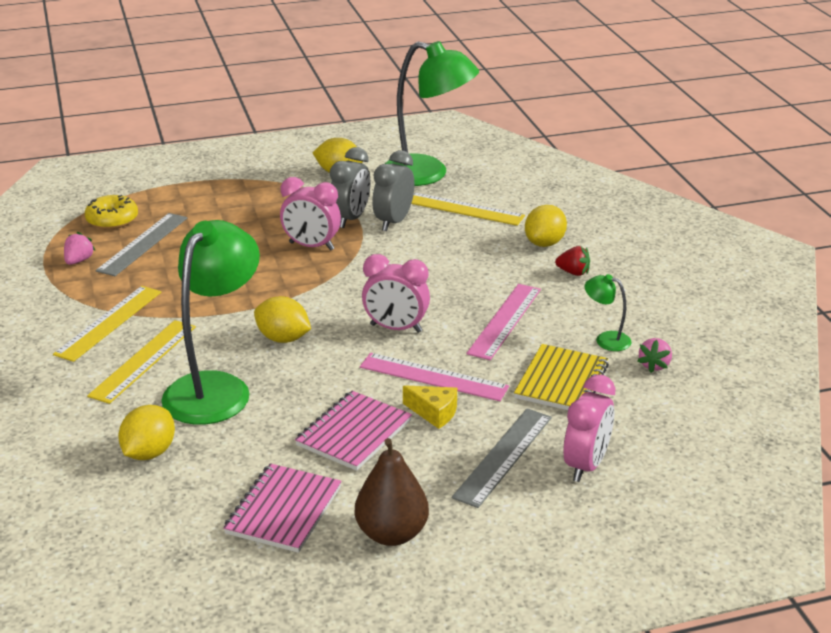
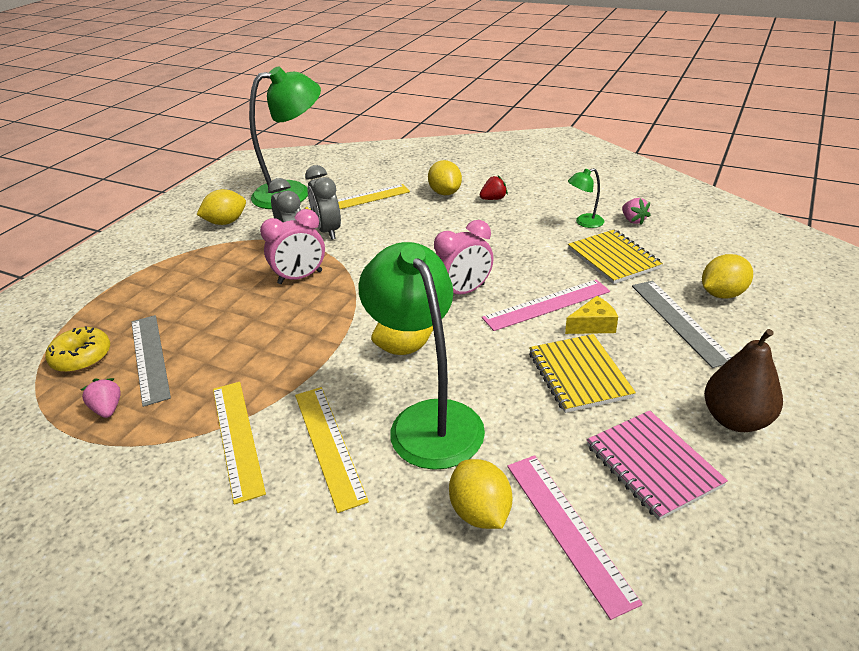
camera: 45 degrees left, 5 degrees up
pink notebook [295,391,412,471] -> yellow notebook [529,334,636,413]
pink ruler [466,284,541,360] -> pink ruler moved to [507,455,643,620]
pink clock [563,375,615,482] -> yellow lemon [702,254,753,299]

